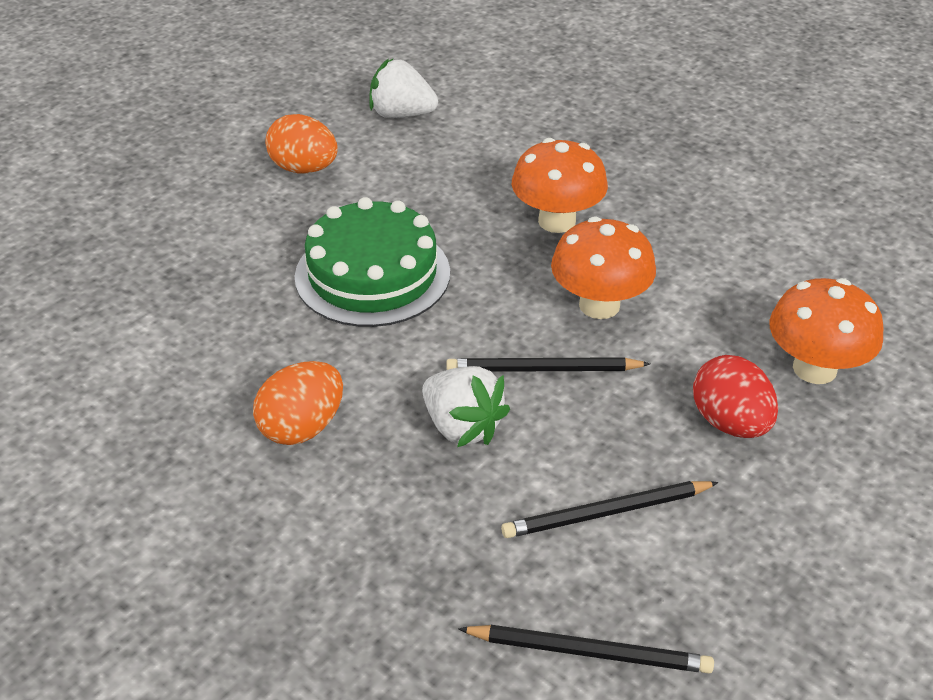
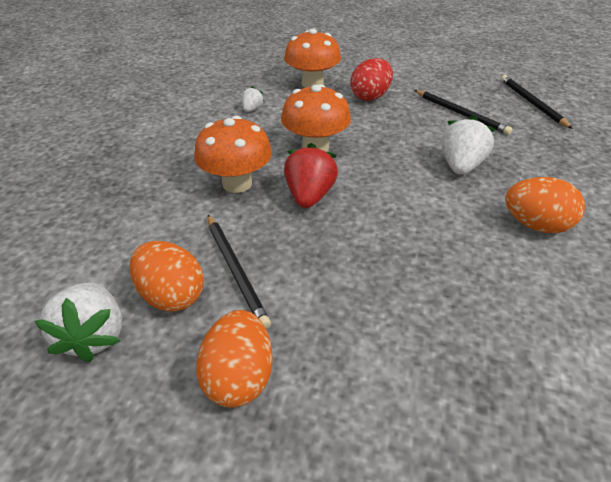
camera: 115 degrees left, 0 degrees up
green cake [295,197,450,327] -> none
black pencil [446,357,650,372] -> black pencil moved to [208,215,271,329]
none -> orange egg [130,241,204,312]
none -> white strawberry [242,86,264,112]
none -> red strawberry [284,143,338,208]

